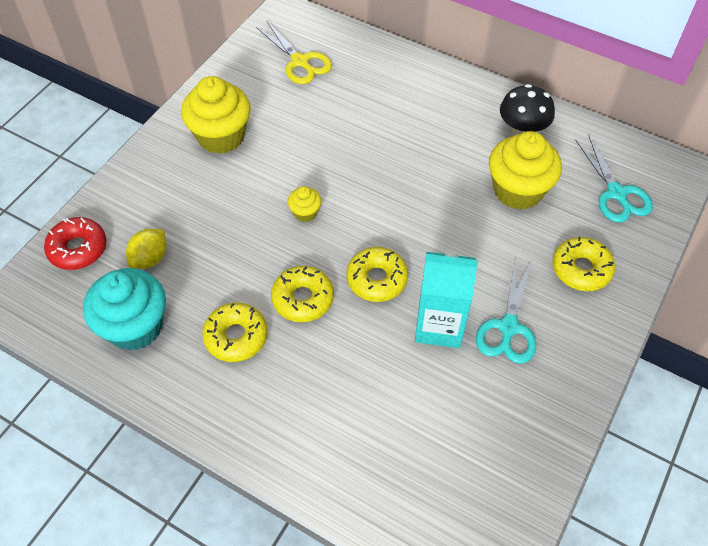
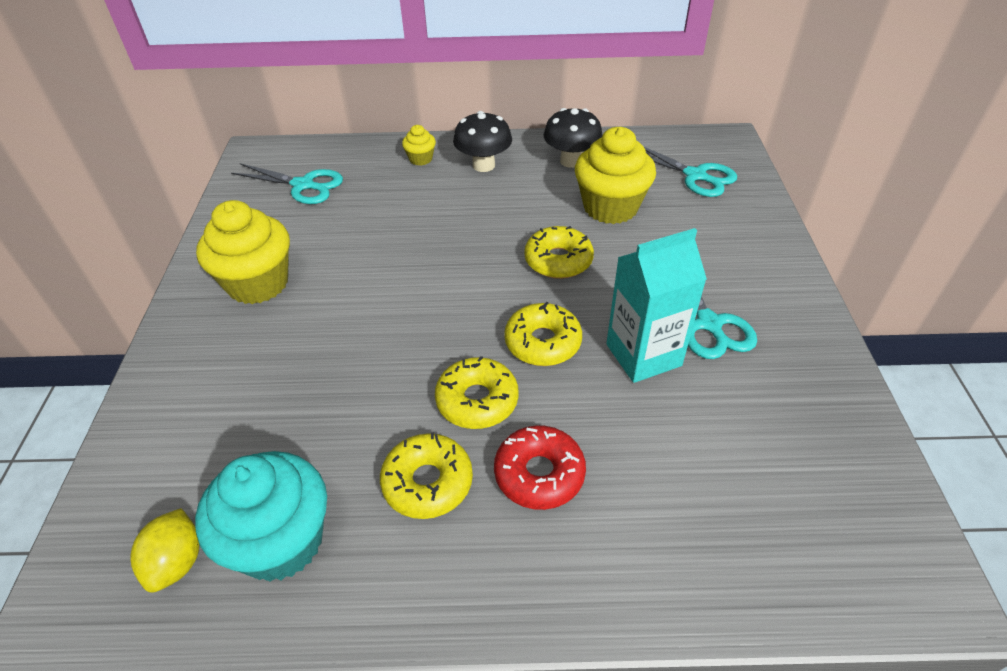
camera: 30 degrees left, 10 degrees down
red donut [44,217,106,270] -> red donut moved to [494,425,586,510]
yellow lemon [126,229,167,269] -> yellow lemon moved to [131,508,199,592]
yellow scissors [256,21,332,84] -> turquoise scissors [231,163,343,204]
yellow cupcake [288,186,321,222] -> yellow cupcake moved to [402,125,436,166]
yellow donut [552,237,615,291] -> yellow donut moved to [524,226,594,279]
none -> black mushroom [453,111,512,172]

